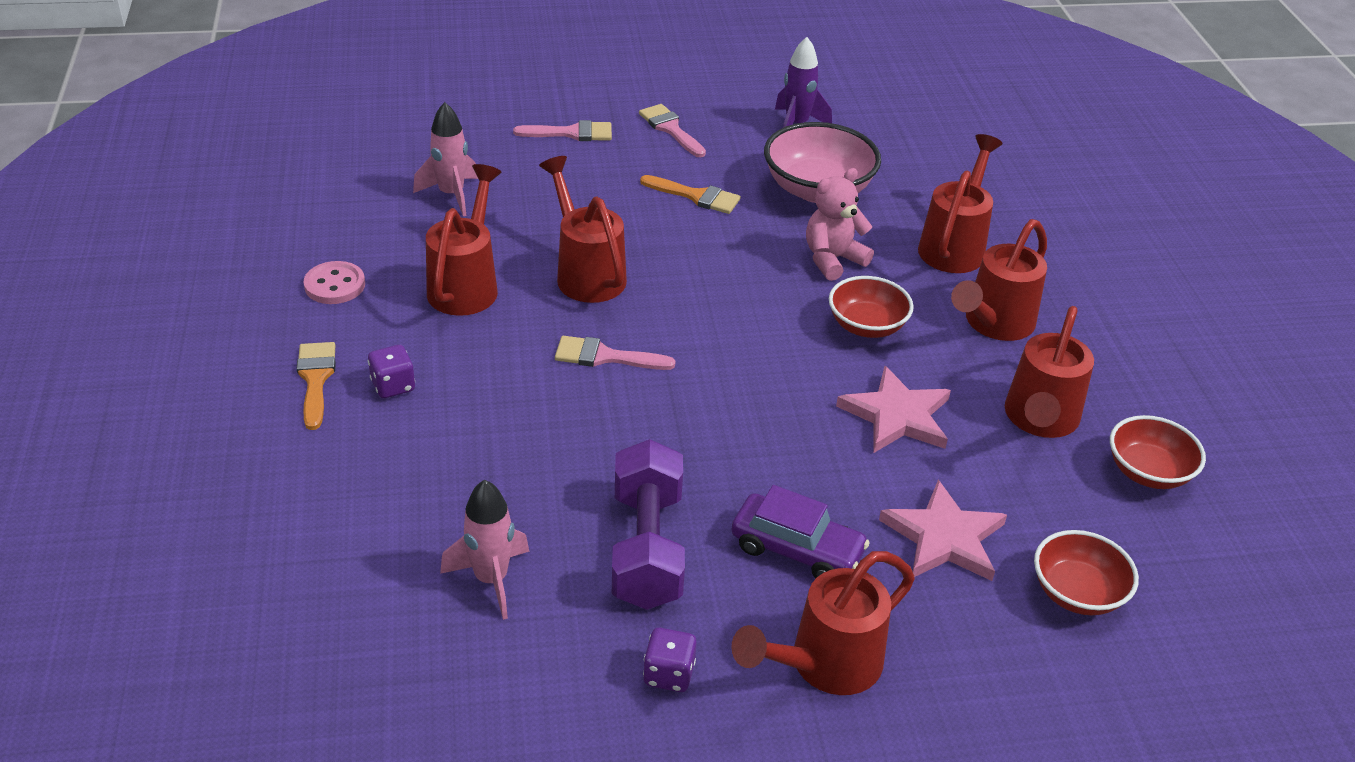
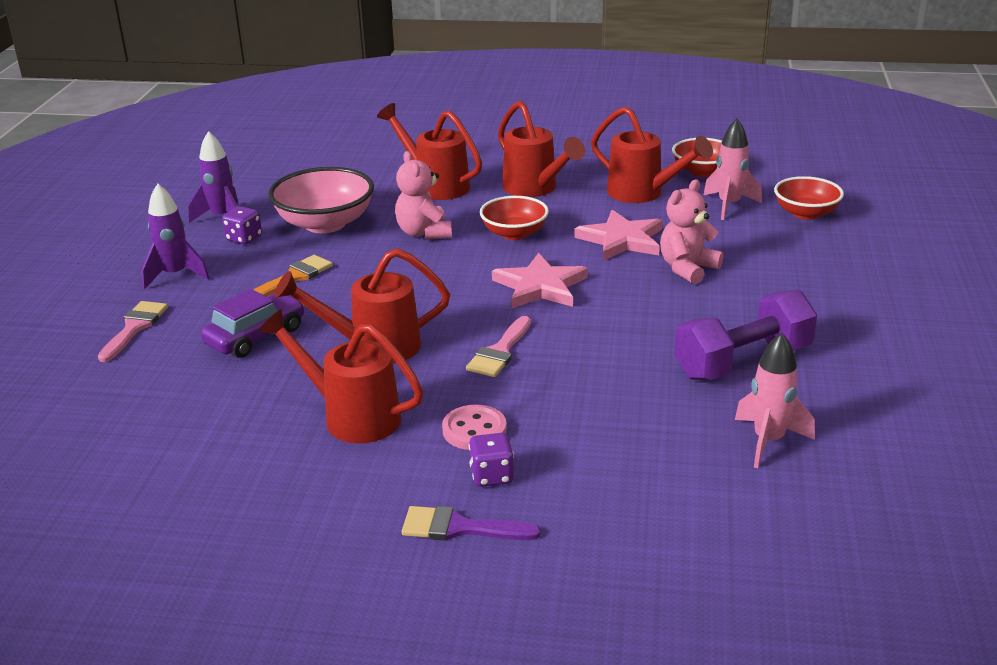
camera: 70 degrees left, 10 degrees down
orange brush [297,342,336,430] -> purple brush [402,506,541,540]
pink button [303,261,365,304] -> pink button moved to [442,405,507,450]
pink rocket [413,102,478,216] -> pink rocket moved to [704,119,762,220]
purple dumbbell [612,439,685,610] -> purple dumbbell turned 45 degrees counterclockwise [674,289,817,380]
pink brush [639,104,706,157] -> purple rocket [141,184,210,290]
purple dice [643,628,697,692] -> purple dice moved to [222,206,262,244]
purple car [731,485,870,578] -> purple car moved to [201,289,304,358]
red watering can [731,551,915,695] -> none
pink star [879,480,1007,581] -> pink star moved to [492,253,588,308]
none -> pink teddy bear [660,179,723,284]

